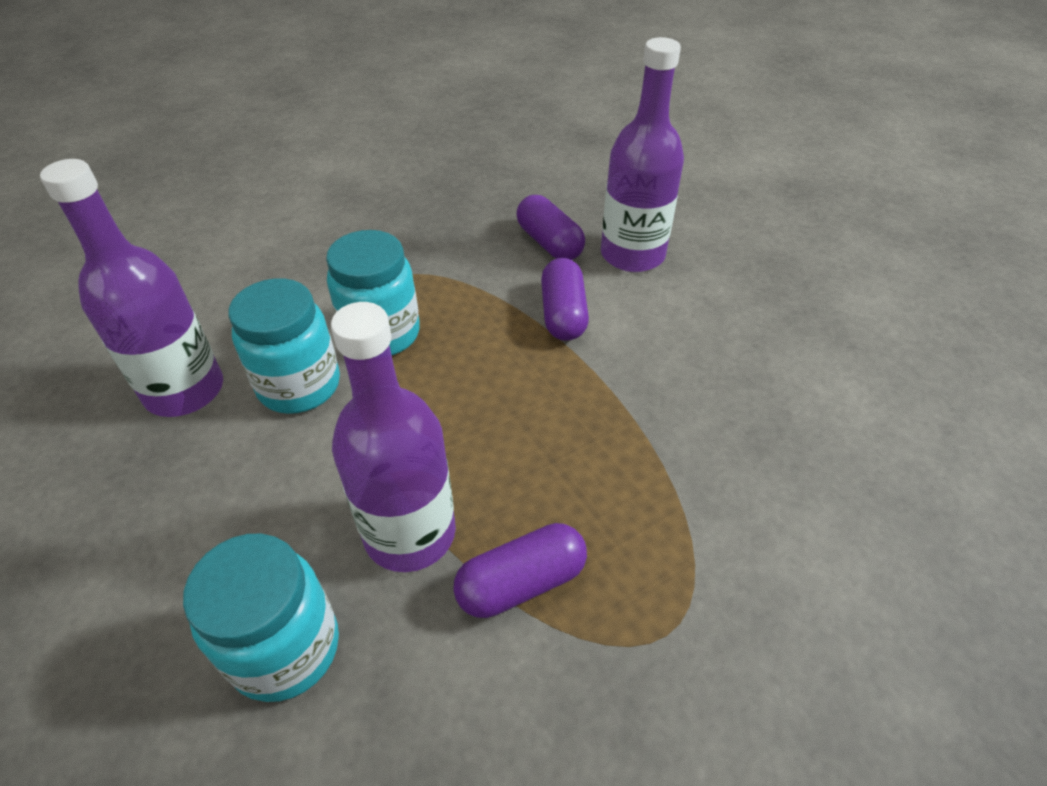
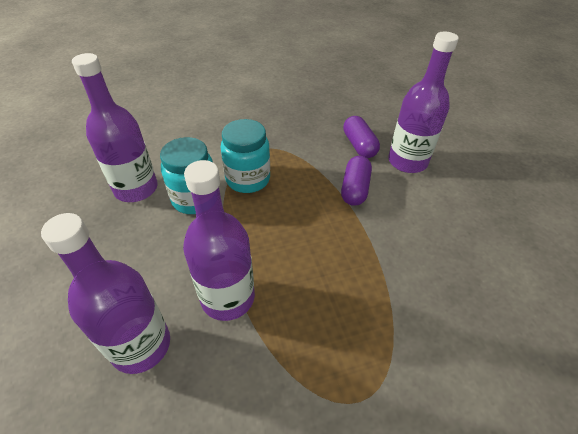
camera: 15 degrees right, 0 degrees up
turquoise jar [183,534,339,702] -> purple bottle [41,213,170,374]
purple capsule [453,523,587,618] -> none

